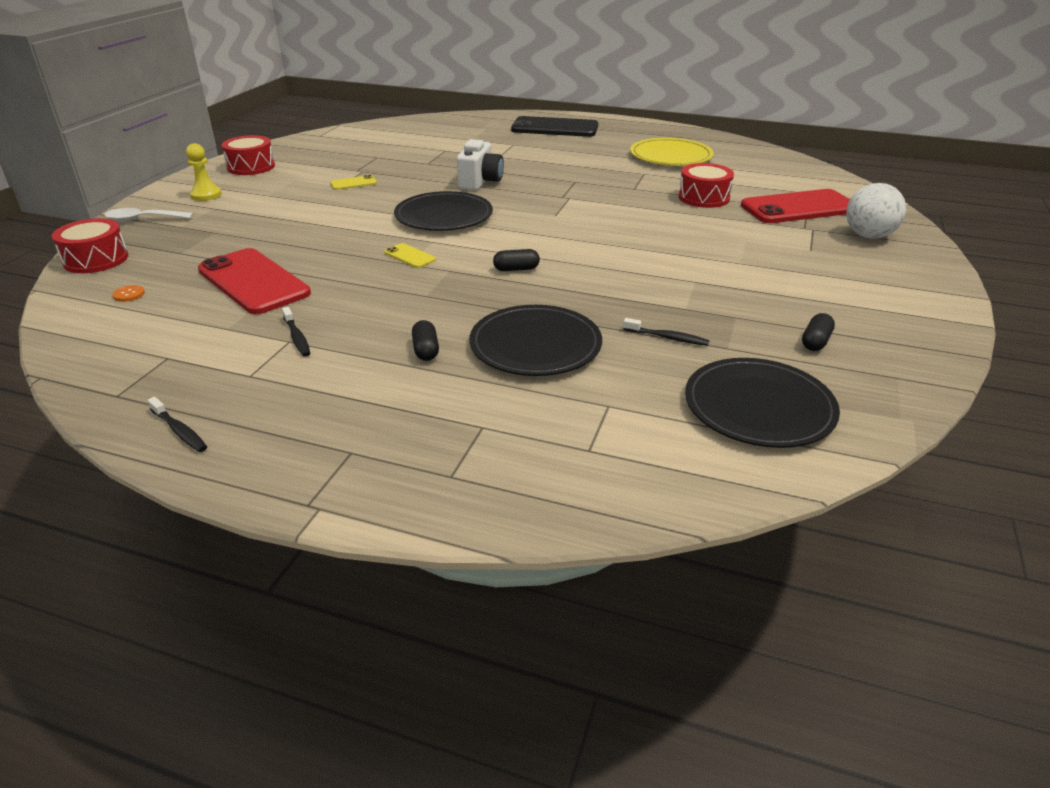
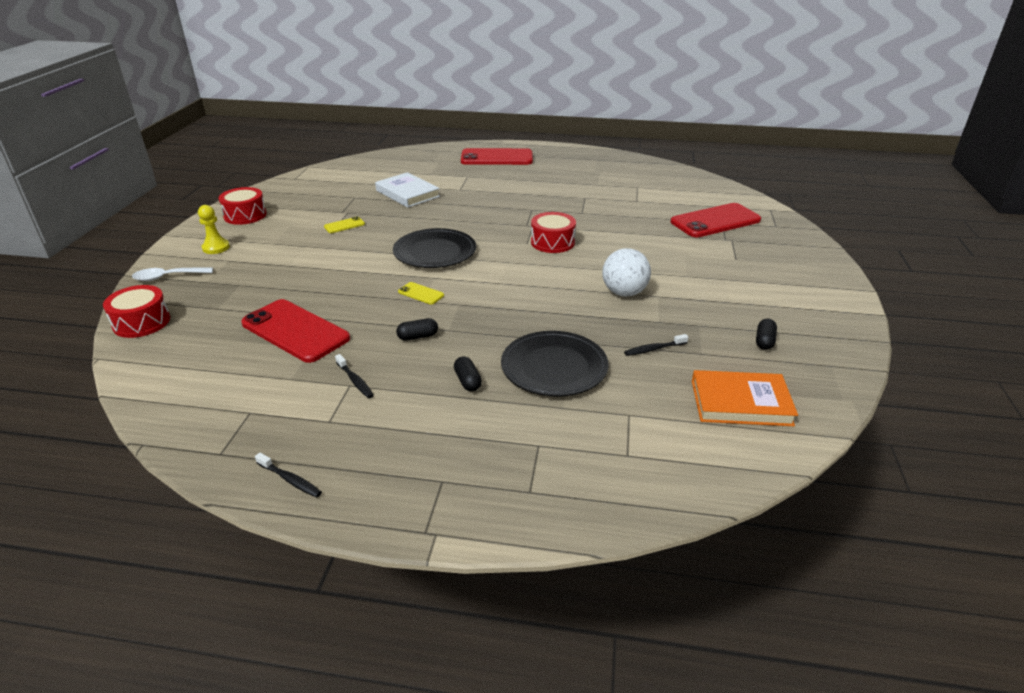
camera: 10 degrees left, 0 degrees up
orange button [112,285,145,302] -> none
white camera [457,139,504,190] -> none
black capsule [493,249,540,271] -> black capsule moved to [396,318,438,341]
black phone [511,116,598,137] -> red phone [461,148,533,165]
black toothbrush [623,318,709,346] -> black toothbrush turned 150 degrees clockwise [624,334,688,356]
yellow plate [630,138,714,166] -> none
red drum [678,163,734,208] -> red drum moved to [531,212,576,253]
black plate [685,358,840,448] -> orange book [692,370,798,426]
white ball [846,183,906,239] -> white ball moved to [602,248,651,297]
none -> white book [375,172,440,208]

